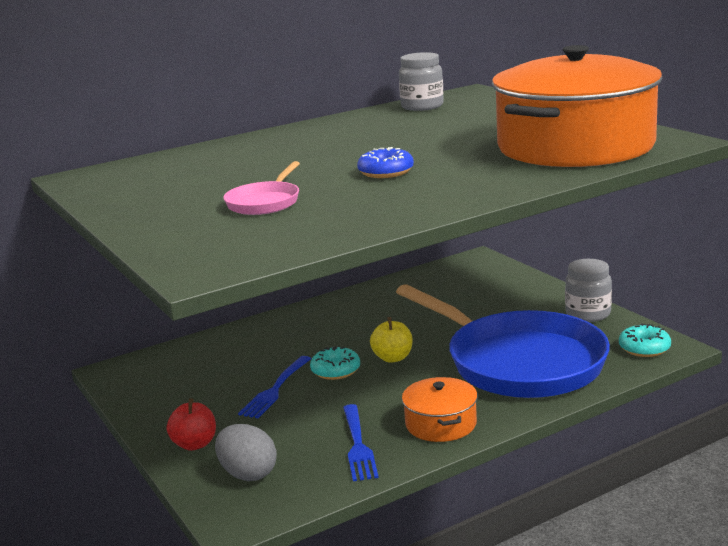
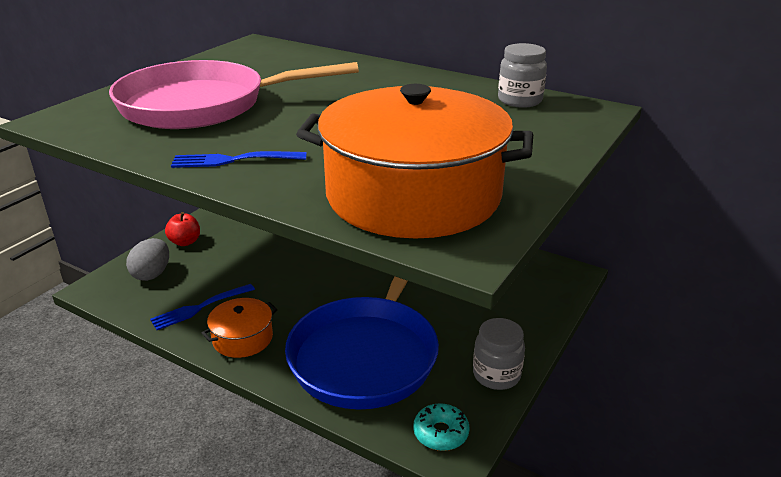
camera: 60 degrees right, 10 degrees up
pink pan [223,161,300,215] -> pink pan [109,60,359,129], size x2.43
blue fork [238,356,311,418] -> blue fork moved to [171,151,307,168]
turquoise donut [310,346,360,380] -> none
blue donut [357,147,414,178] -> none
yellow apple [370,317,412,363] -> none

